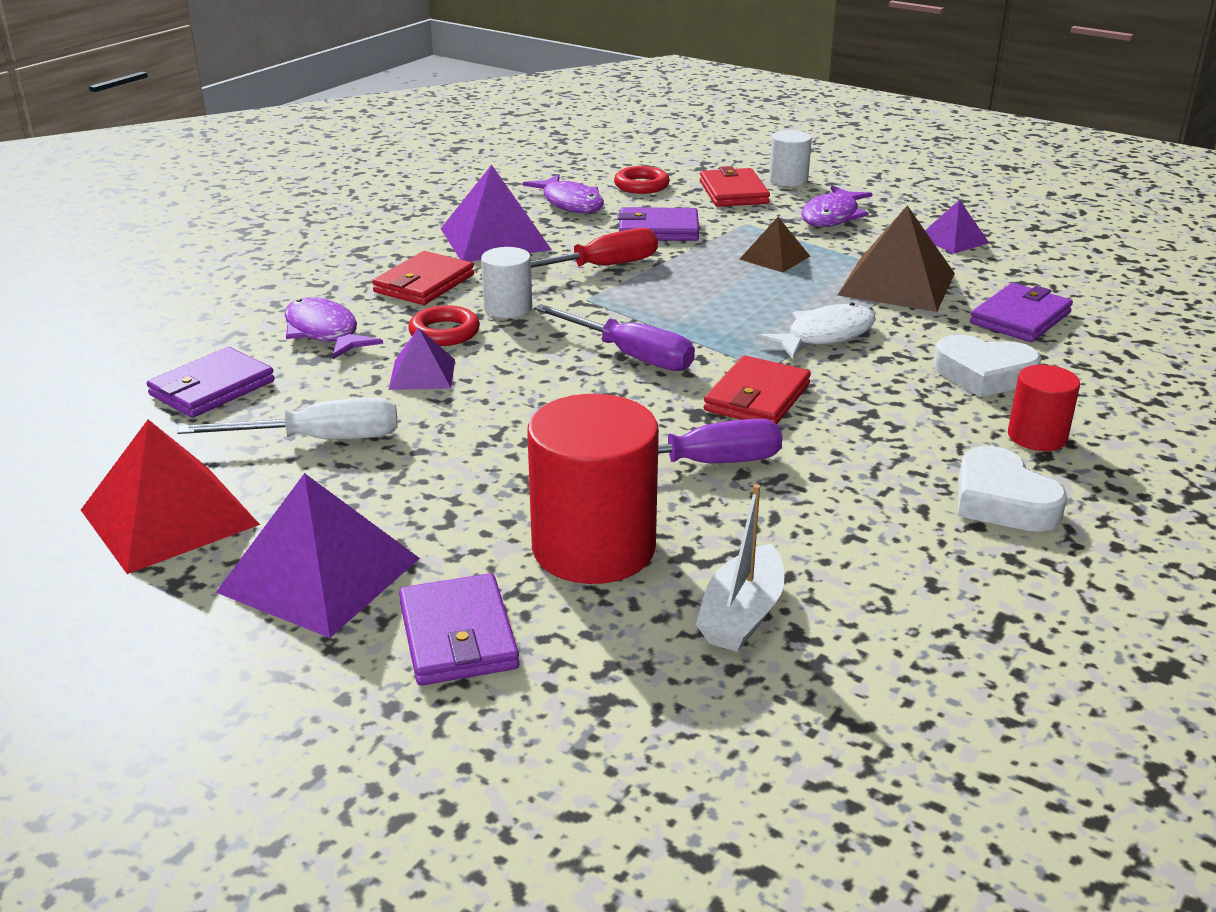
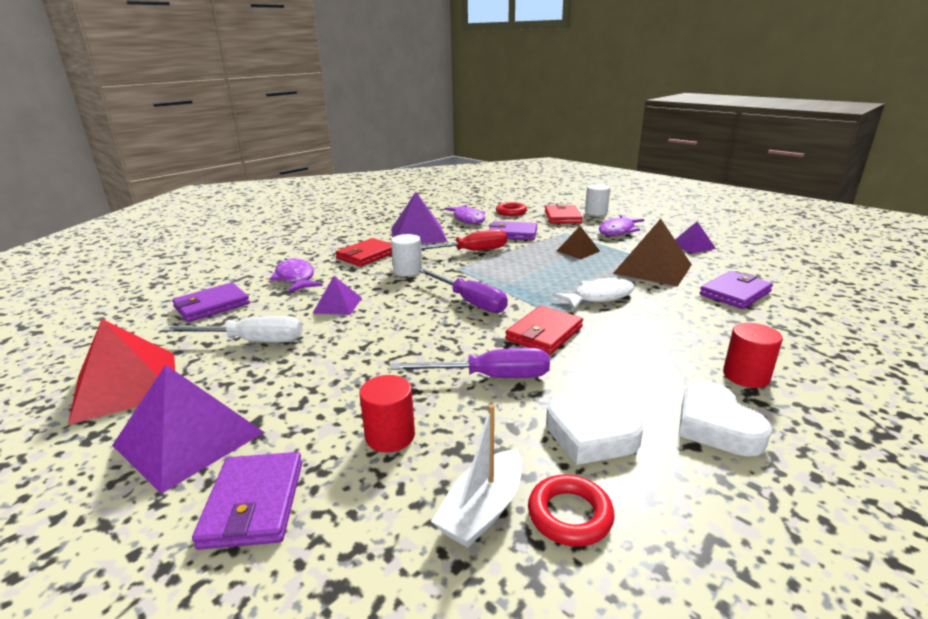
camera: 10 degrees right, 5 degrees down
red ring [408,305,480,346] -> red ring moved to [528,475,615,547]
red cylinder [527,394,659,584] -> red cylinder [359,375,415,452], size x0.53
white heart [933,334,1041,397] -> white heart moved to [546,393,643,465]

